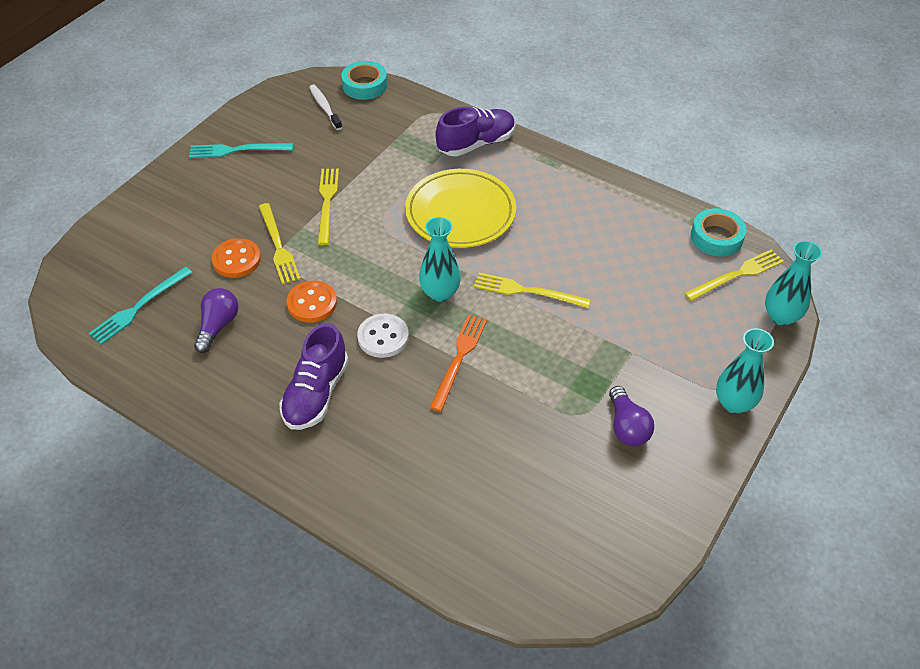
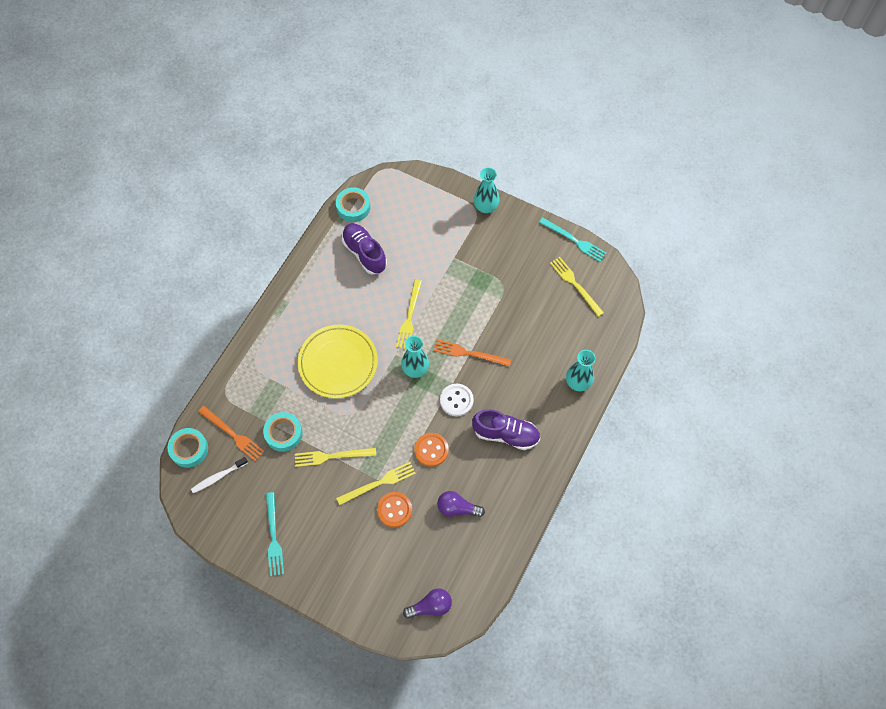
camera: 95 degrees left, 15 degrees up
turquoise fork [89,267,192,345] -> turquoise fork moved to [539,218,606,262]
purple shoe [436,107,515,157] -> purple shoe moved to [342,224,387,274]
purple light bulb [609,386,654,446] -> purple light bulb moved to [403,589,452,619]
yellow fork [684,249,784,301] -> yellow fork moved to [550,257,604,317]
turquoise vase [765,241,822,326] -> turquoise vase moved to [566,350,596,391]
none -> orange fork [198,406,265,462]
none -> turquoise tape [263,412,303,452]

